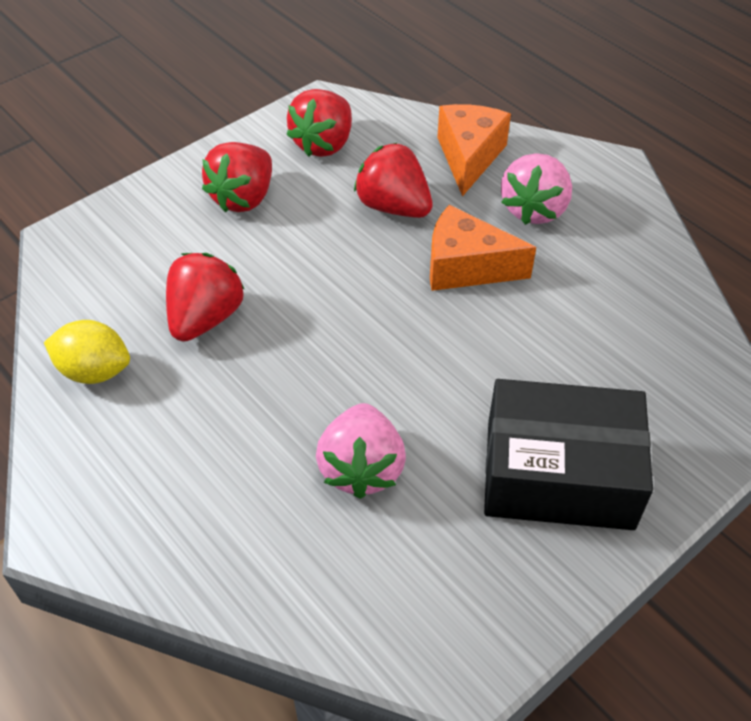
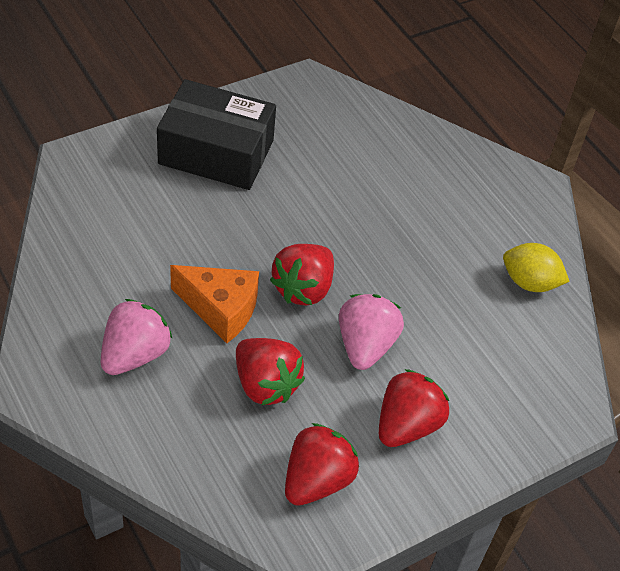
camera: 175 degrees left, 0 degrees up
red strawberry [166,253,244,342] -> red strawberry moved to [270,244,334,306]
pink strawberry [316,403,406,499] -> pink strawberry moved to [339,294,404,370]
orange cheese [437,104,511,197] -> none

